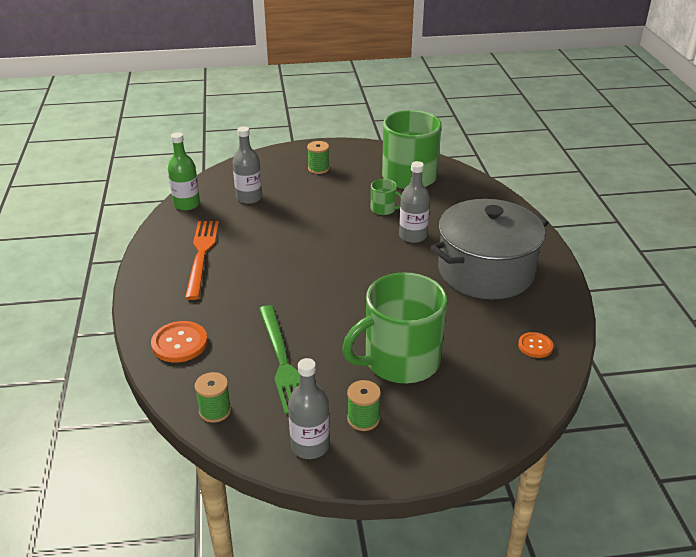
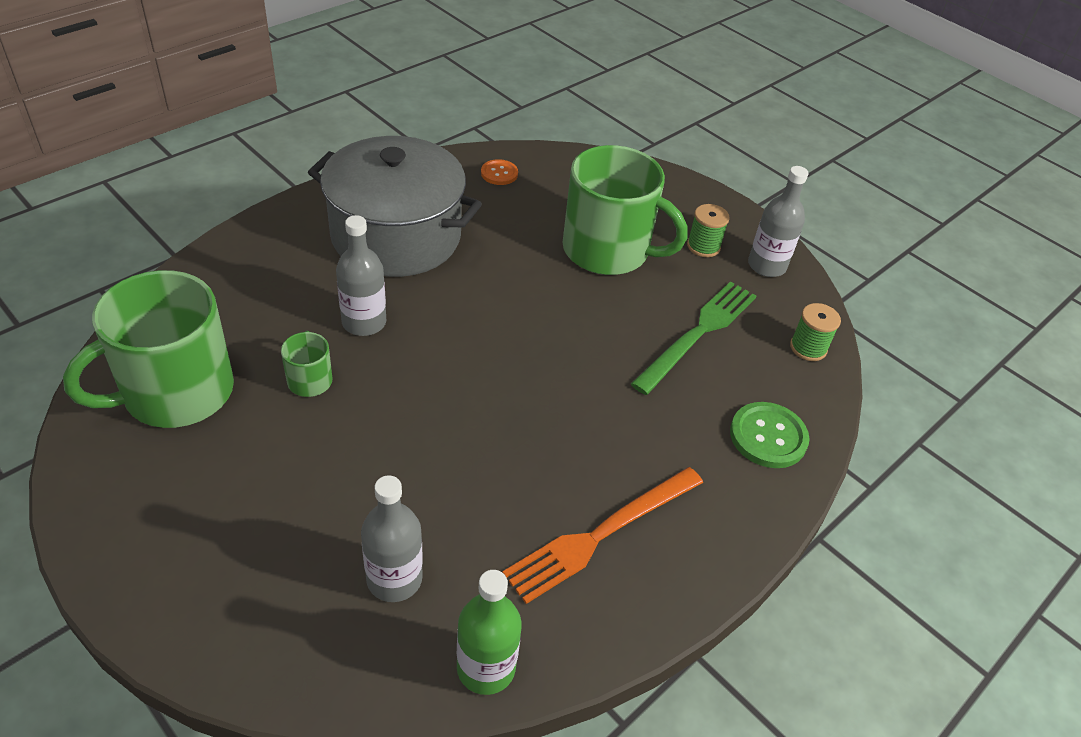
camera: 130 degrees left, 10 degrees up
orange button [151,321,208,363] -> green button [730,402,810,468]
green spool [307,141,329,174] -> none

